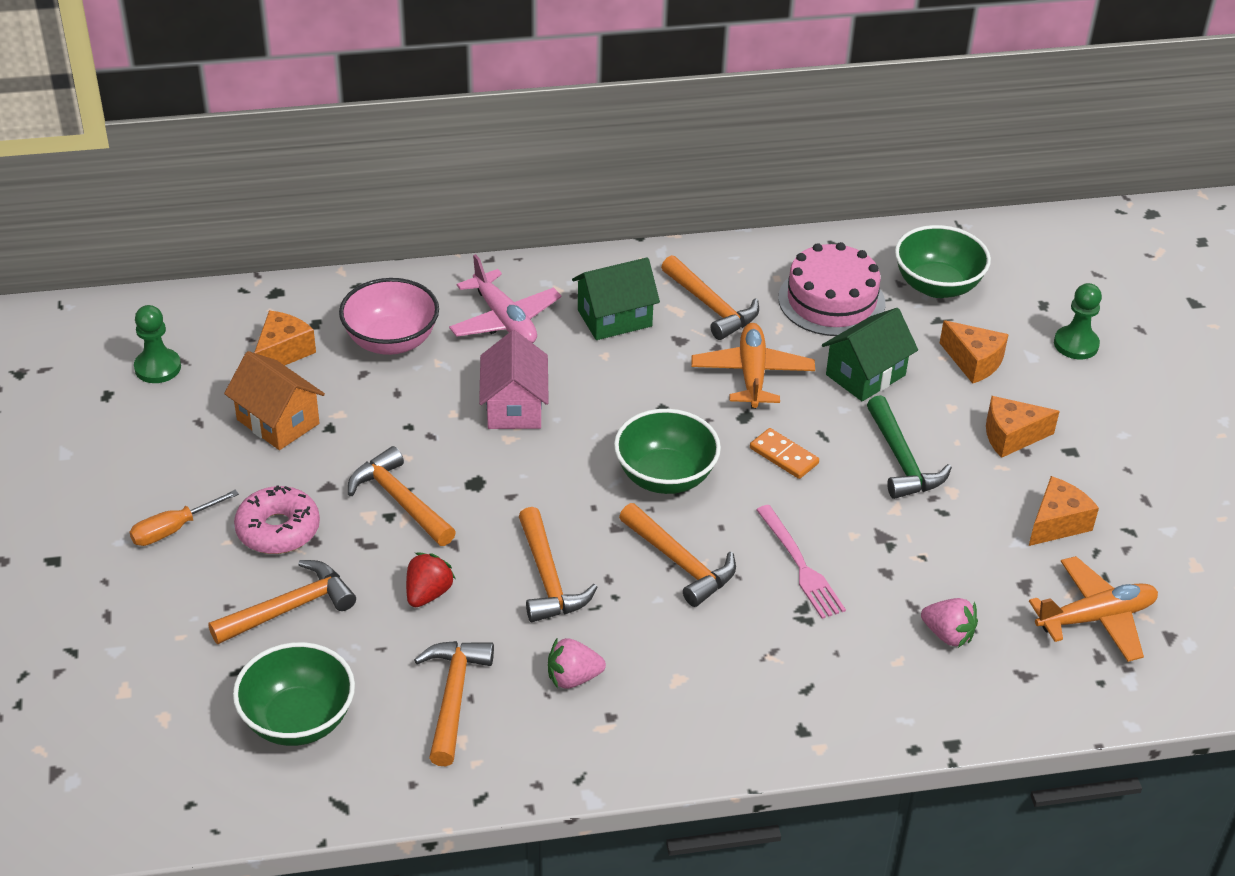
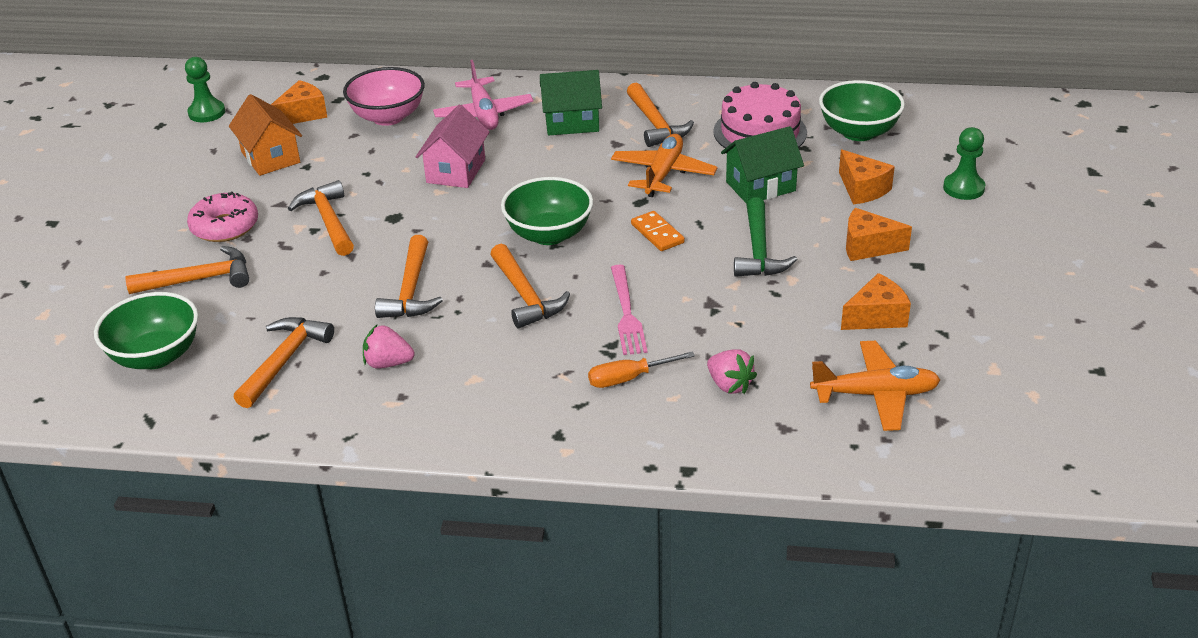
camera: 20 degrees right, 5 degrees down
orange screwdriver [130,490,239,546] -> orange screwdriver moved to [588,352,695,388]
red strawberry [406,553,455,607] -> none

